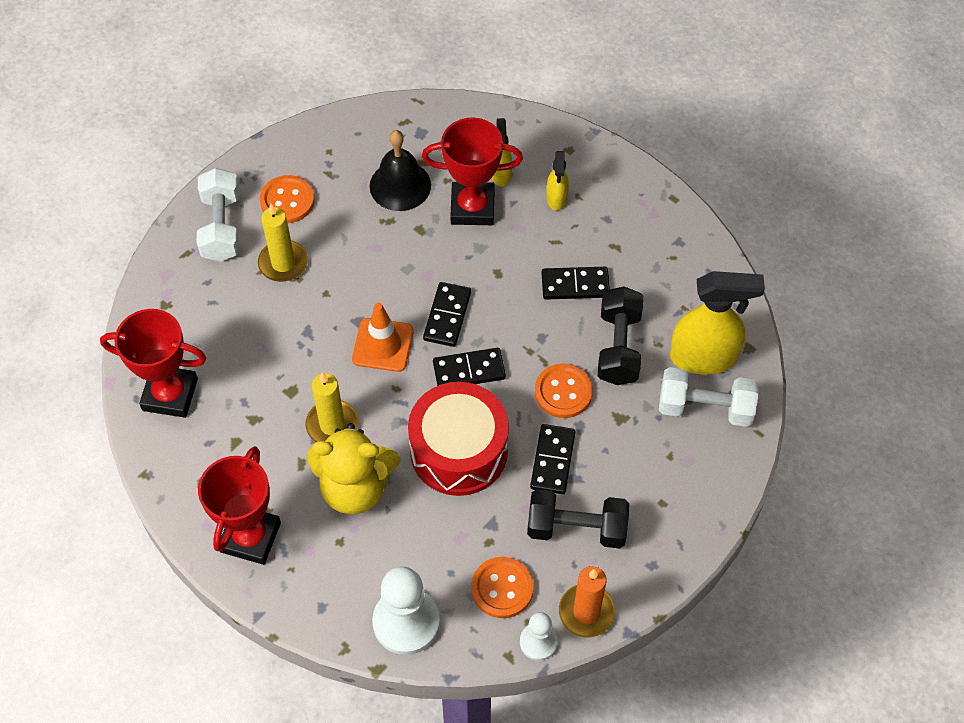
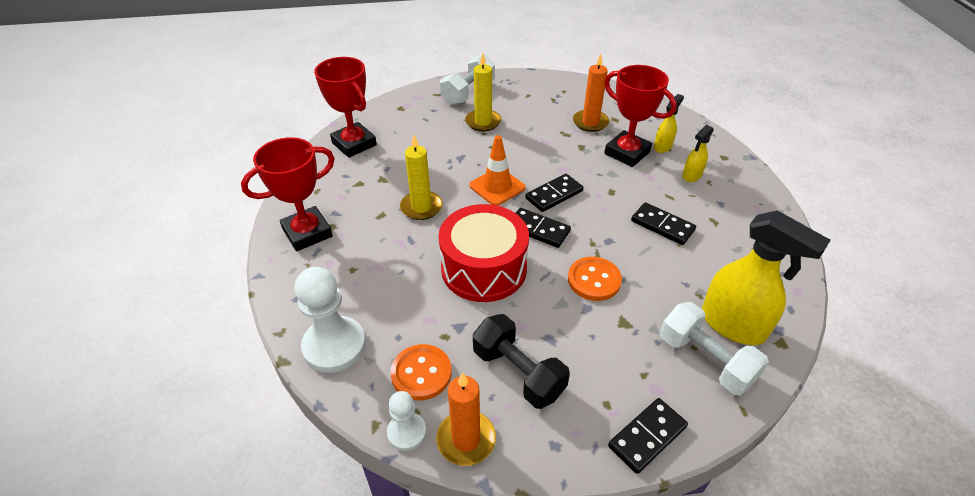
camera: 40 degrees right, 15 degrees down
orange button [260,175,314,223] -> none
yellow teddy bear [307,423,400,514] -> none
black bell [370,130,431,211] -> orange candle [573,54,609,132]
black domino [530,424,576,494] -> black domino moved to [608,398,688,474]
black dumbbell [598,286,643,385] -> none

